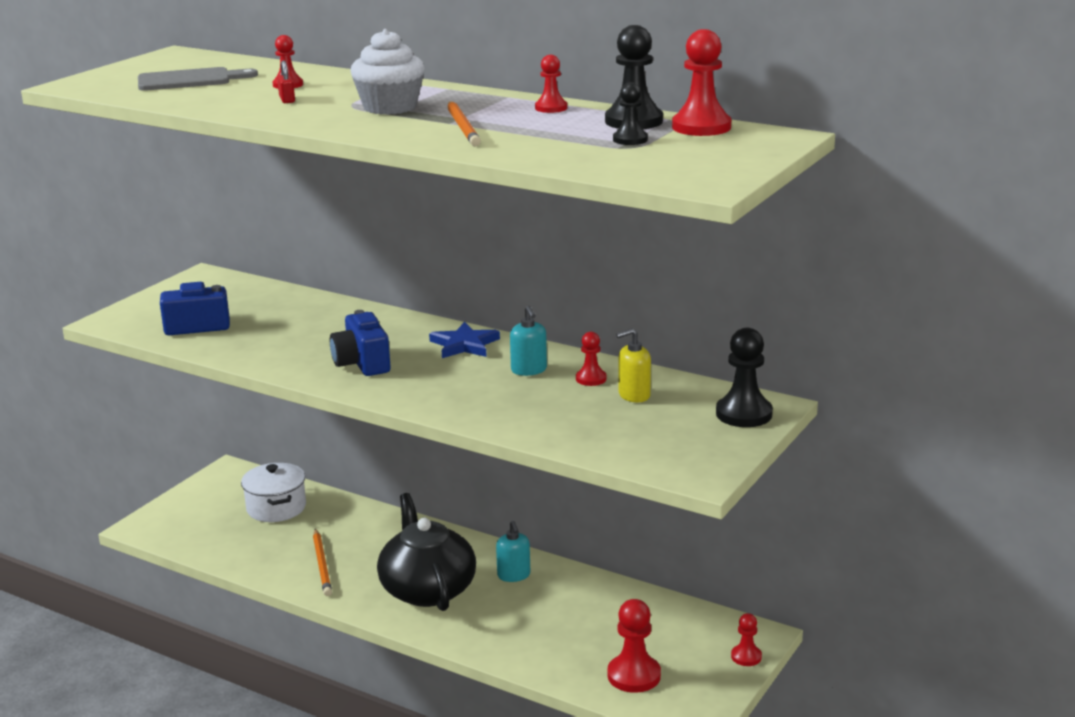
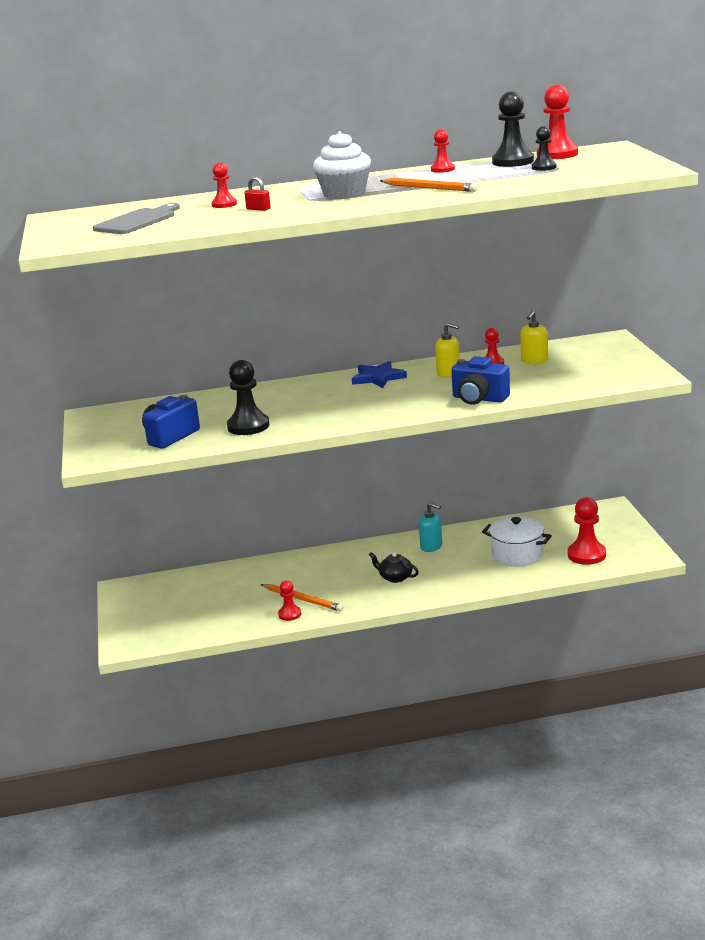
camera: 40 degrees left, 0 degrees up
white pot [241,463,306,522] -> white pot moved to [482,516,552,567]
blue camera [330,310,391,376] -> blue camera moved to [451,356,510,405]
black teapot [377,493,476,611] -> black teapot [369,552,419,583], size x0.43
turquoise soap dispenser [510,306,547,376] -> yellow soap dispenser [435,323,459,378]
black pawn [716,328,773,427] -> black pawn moved to [227,360,269,435]
red pawn [731,613,762,666] -> red pawn moved to [278,580,301,621]

